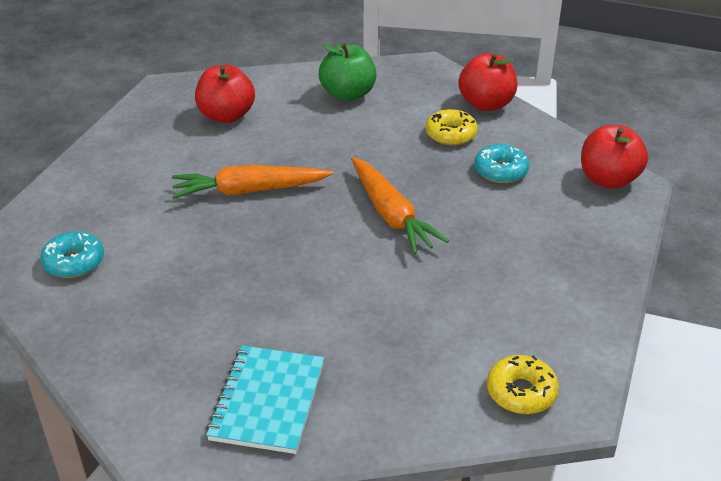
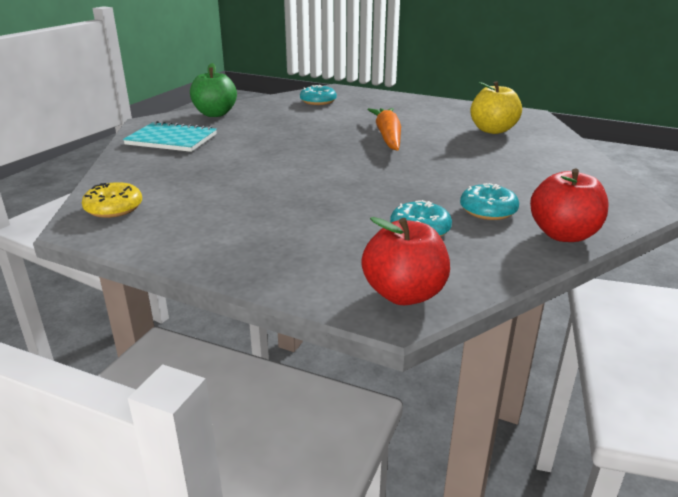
camera: 95 degrees right, 10 degrees down
red apple [195,64,255,123] -> yellow apple [470,81,522,134]
green apple [319,43,377,101] -> green apple moved to [190,63,237,117]
orange carrot [351,157,449,254] -> none
yellow donut [426,109,478,146] -> turquoise donut [460,183,519,220]

